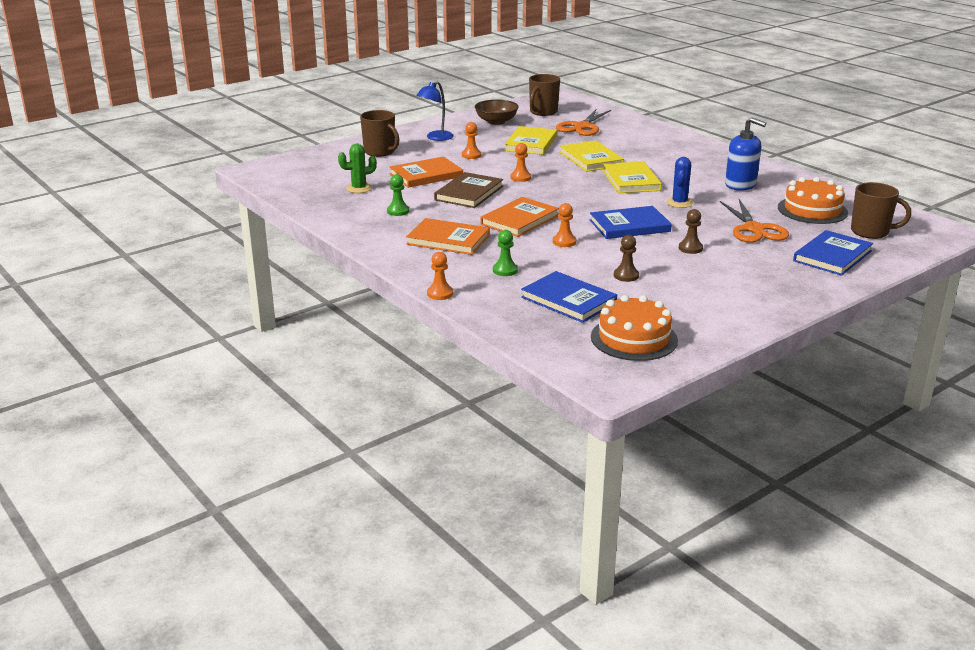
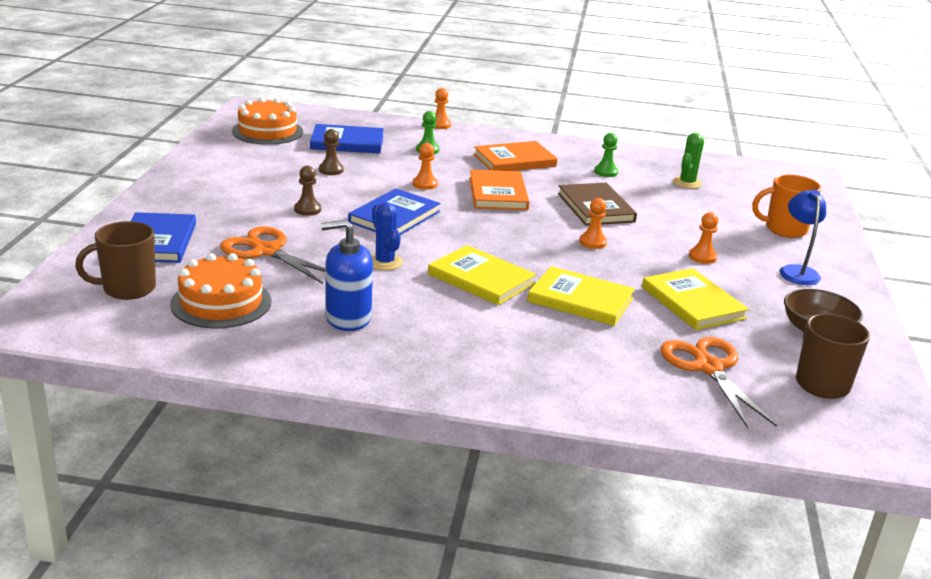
camera: 135 degrees right, 0 degrees up
brown mug [360,110,400,157] -> orange mug [752,174,821,238]
orange book [389,156,463,188] -> none

